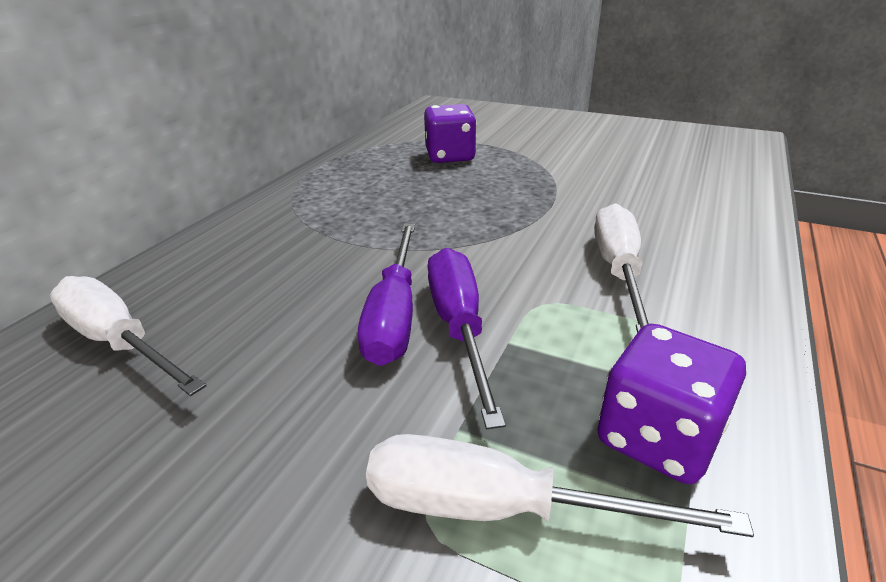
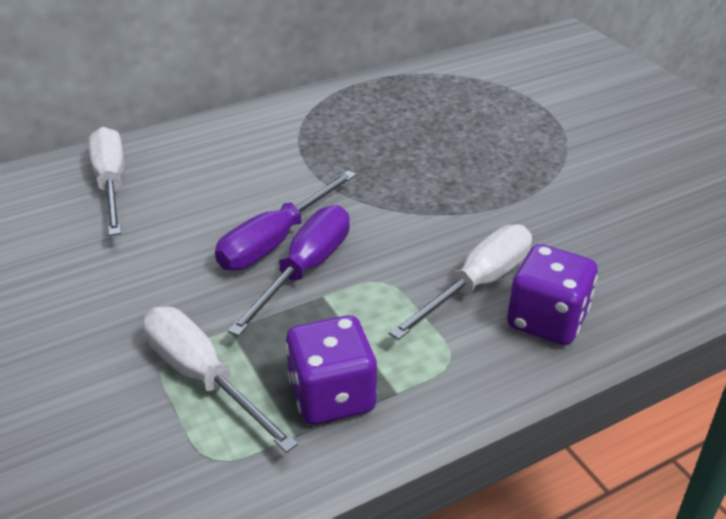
camera: 35 degrees right, 5 degrees up
purple dice [424,104,477,163] -> purple dice moved to [507,244,598,345]

